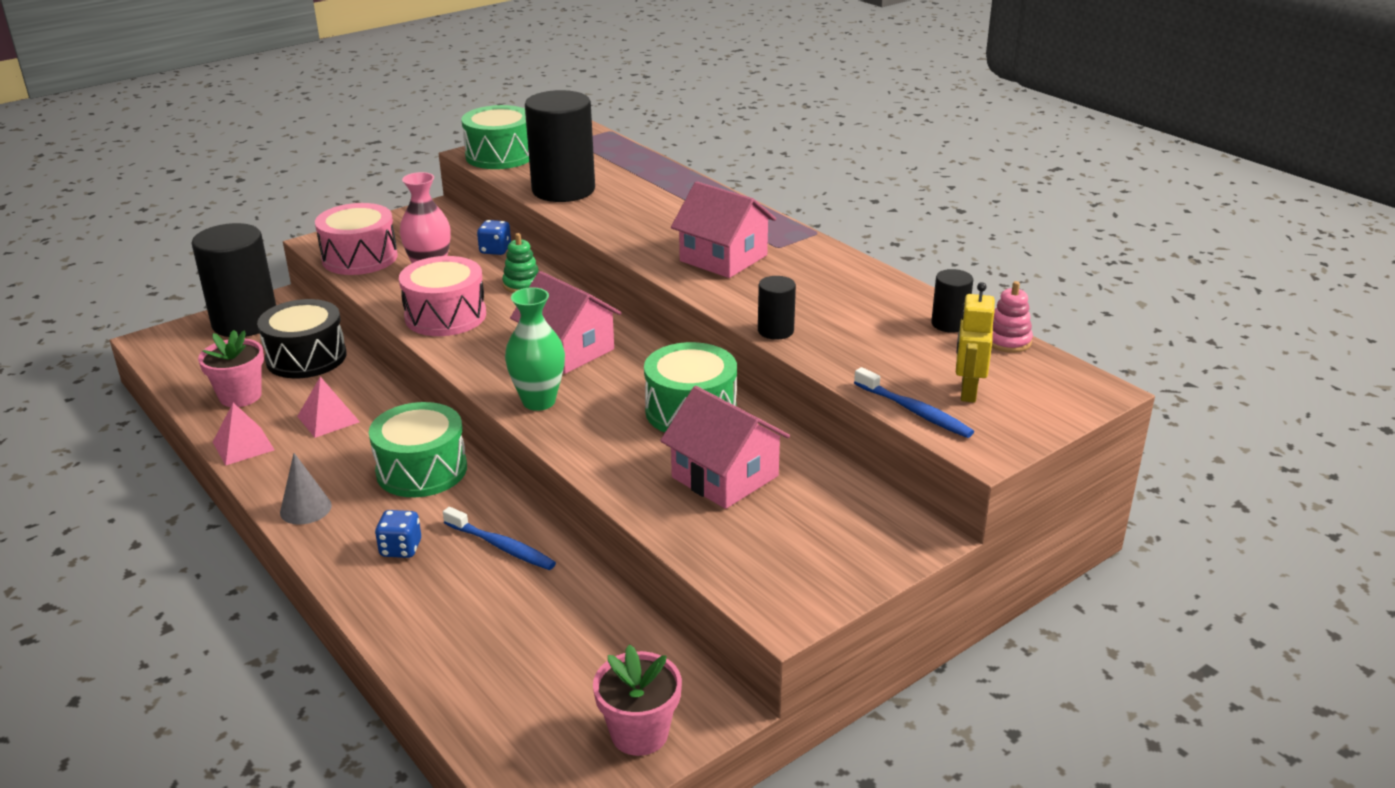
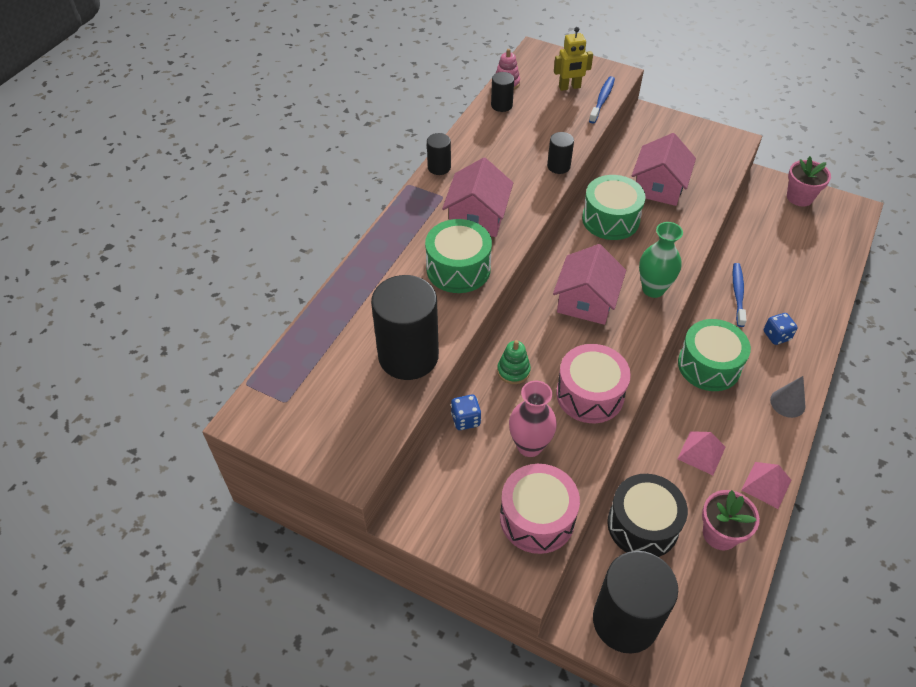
camera: 115 degrees left, 20 degrees up
green drum [461,105,529,169] -> green drum moved to [425,219,492,293]
none -> black cylinder [427,133,451,175]

